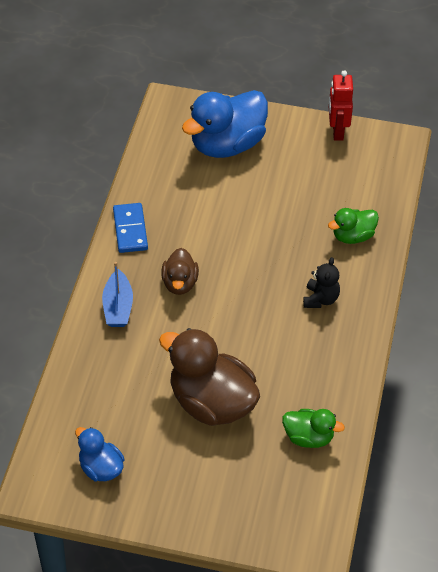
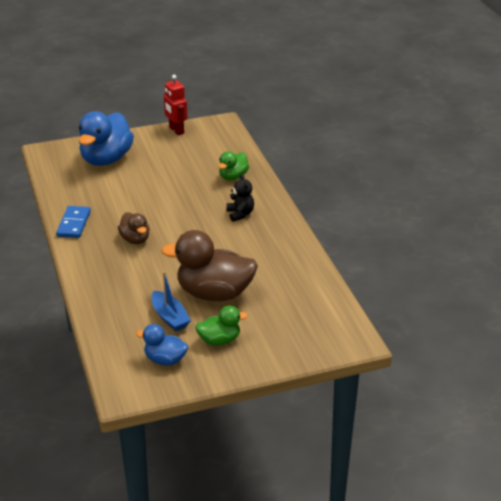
camera: 30 degrees left, 15 degrees down
blue boat [102,262,133,327] -> blue boat moved to [152,271,191,331]
blue domino [113,203,148,253] -> blue domino turned 45 degrees clockwise [56,206,91,238]
green duck [282,409,345,448] -> green duck moved to [195,305,248,346]

